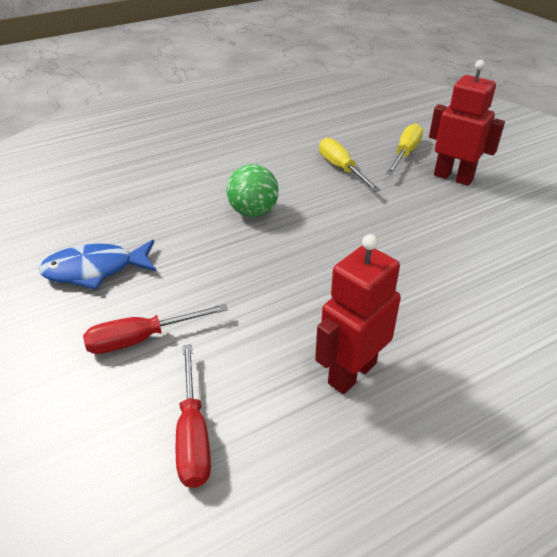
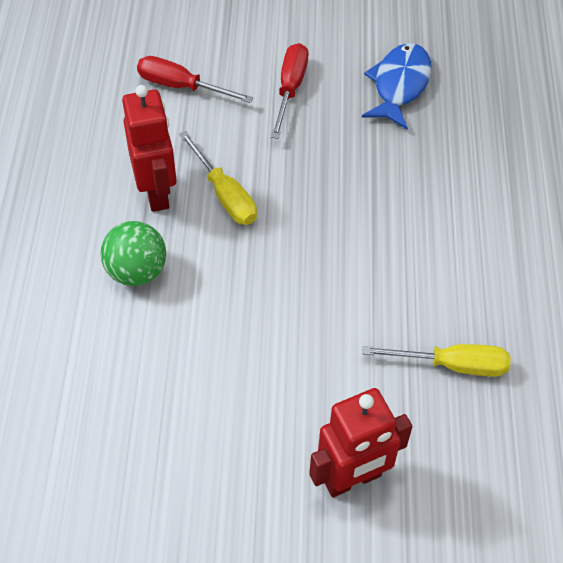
camera: 120 degrees right, 15 degrees up
green ball [227,164,279,217] -> green ball moved to [101,221,166,286]
yellow screwdriver [386,123,423,175] -> yellow screwdriver moved to [179,131,257,225]

